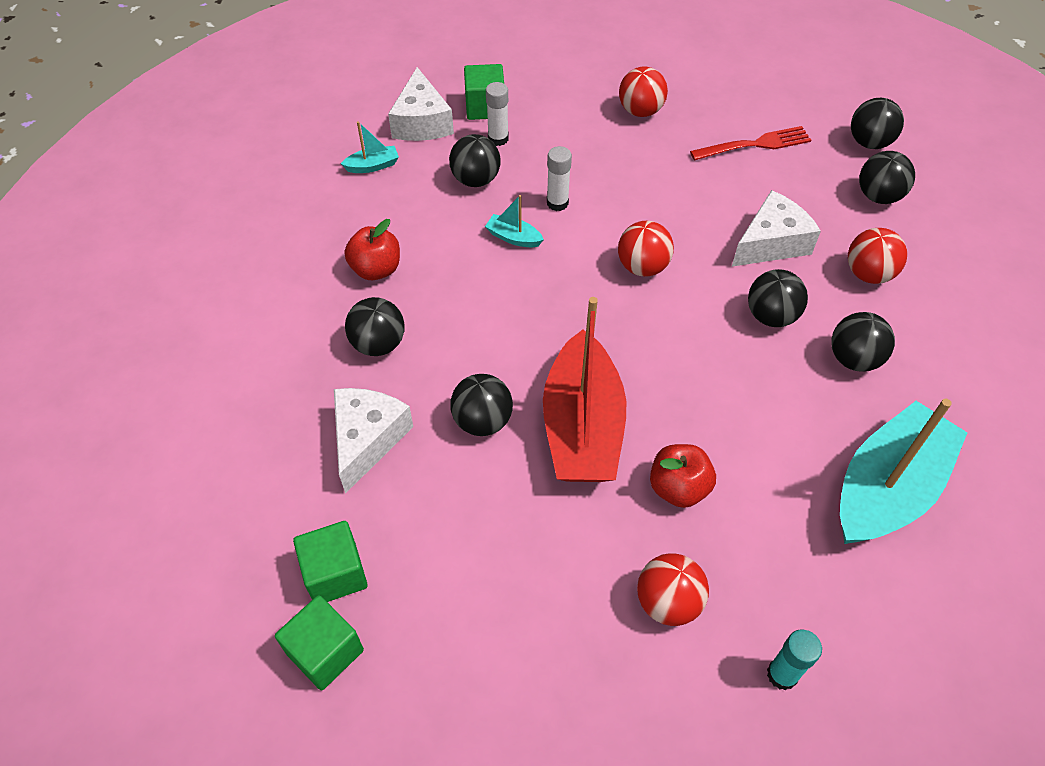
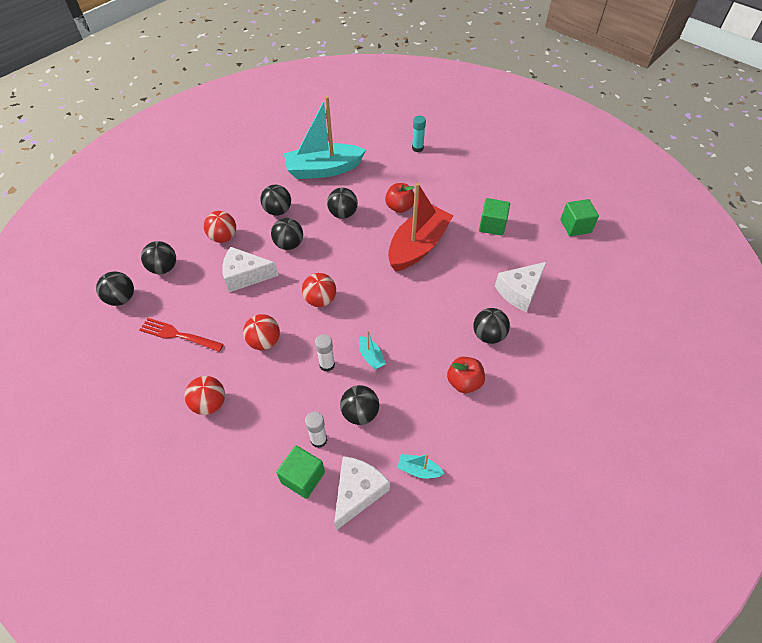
camera: 145 degrees left, 0 degrees up
green cube [293,521,368,602] -> green cube moved to [479,198,510,236]
black ball [450,374,513,436] -> black ball moved to [327,188,358,219]
red ball [637,553,709,626] -> red ball moved to [243,314,280,350]

